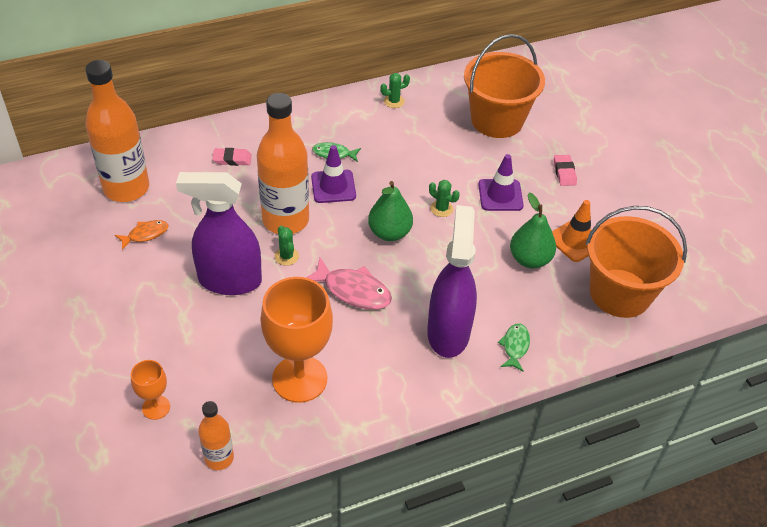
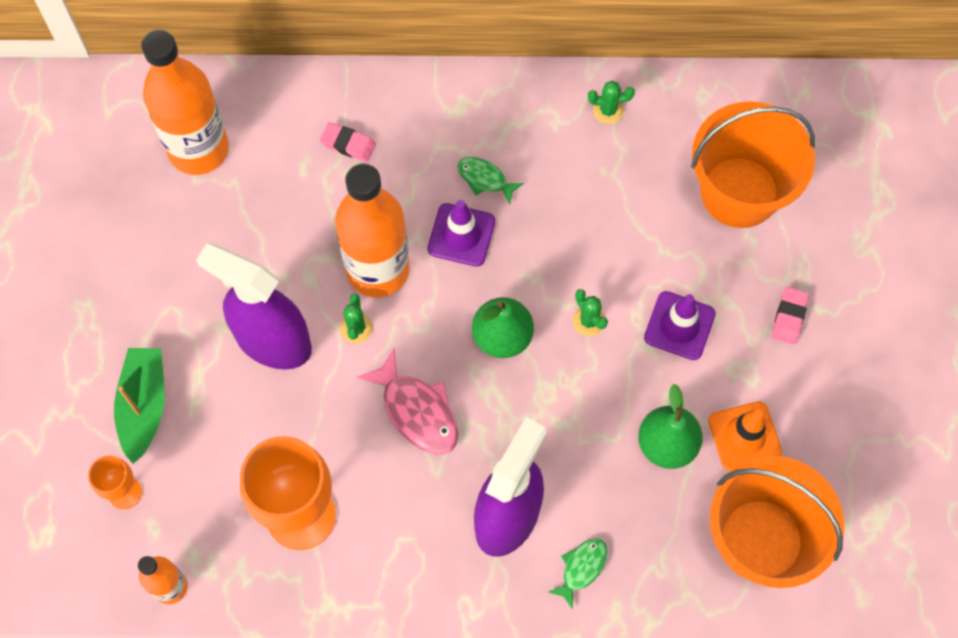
camera: 25 degrees right, 20 degrees up
orange fish [115,220,169,250] -> none
none -> green boat [114,348,165,464]

